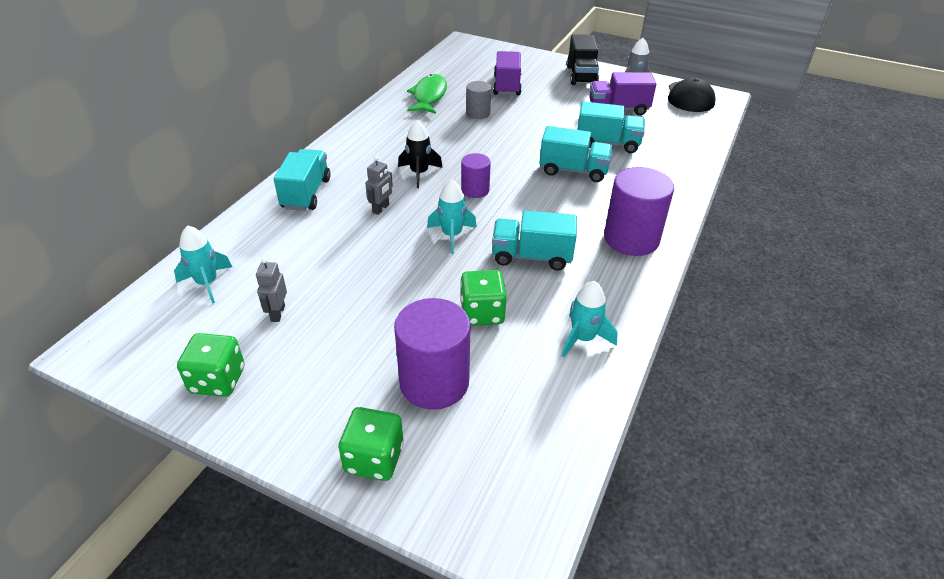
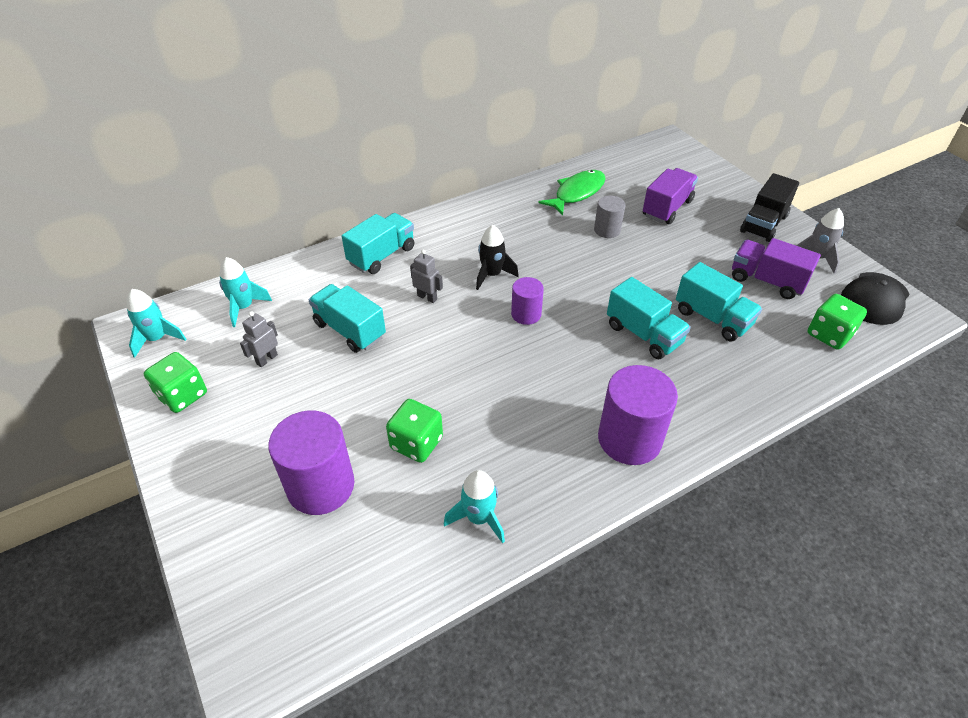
camera: 35 degrees right, 5 degrees up
green dice [339,407,404,481] -> green dice moved to [807,294,867,350]
grey robot [365,156,393,215] -> grey robot turned 120 degrees counterclockwise [410,250,443,303]
turquoise rocket [427,179,477,254] -> turquoise rocket moved to [126,289,186,358]
turquoise truck [492,210,577,271] -> turquoise truck moved to [309,284,386,353]

